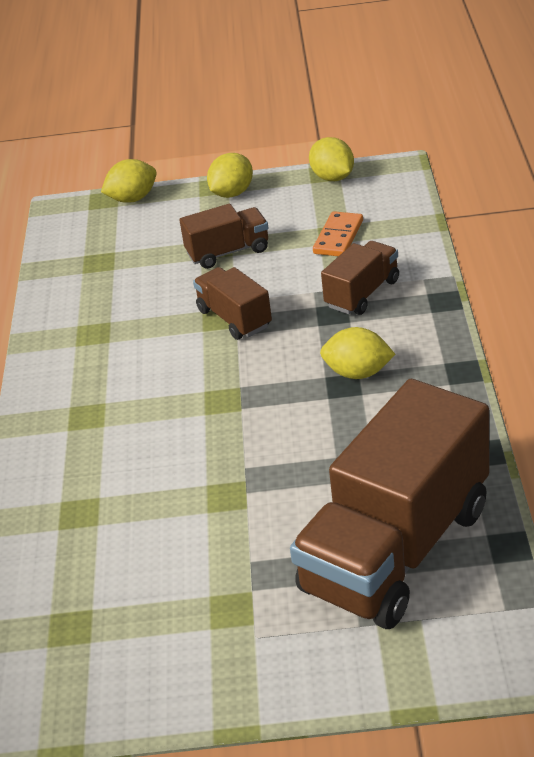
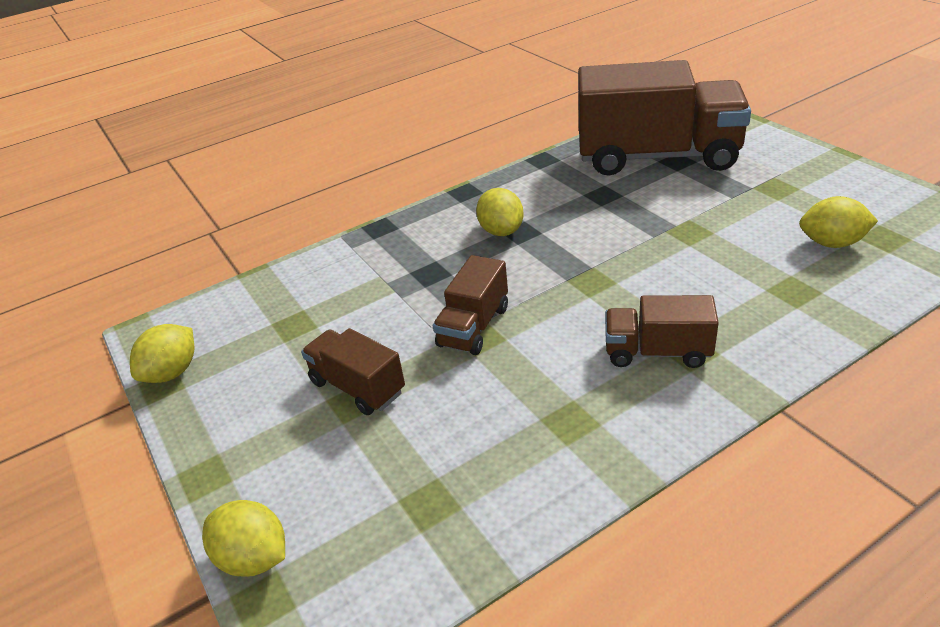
camera: 120 degrees left, 0 degrees up
yellow lemon [207,153,253,198] -> yellow lemon moved to [799,196,878,248]
orange domino [313,211,363,256] -> none
brown truck [321,241,399,315] -> brown truck moved to [605,295,719,368]

